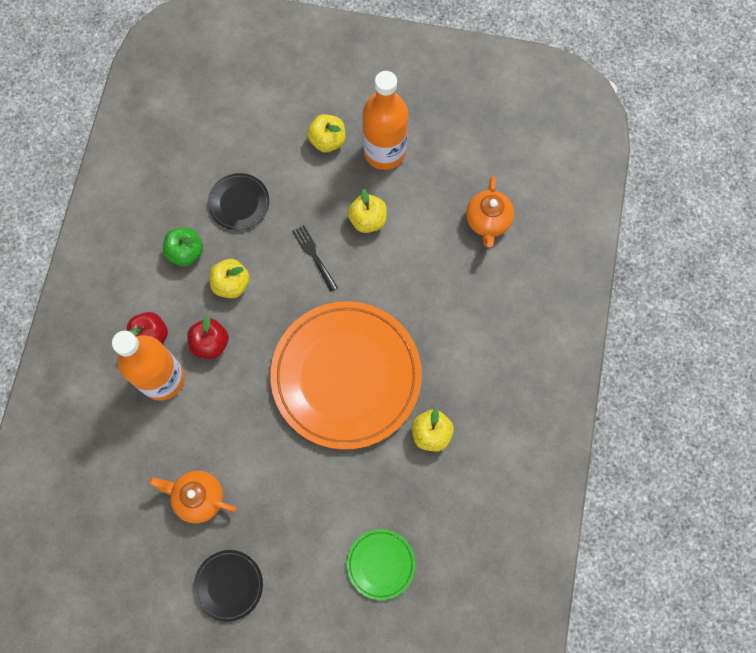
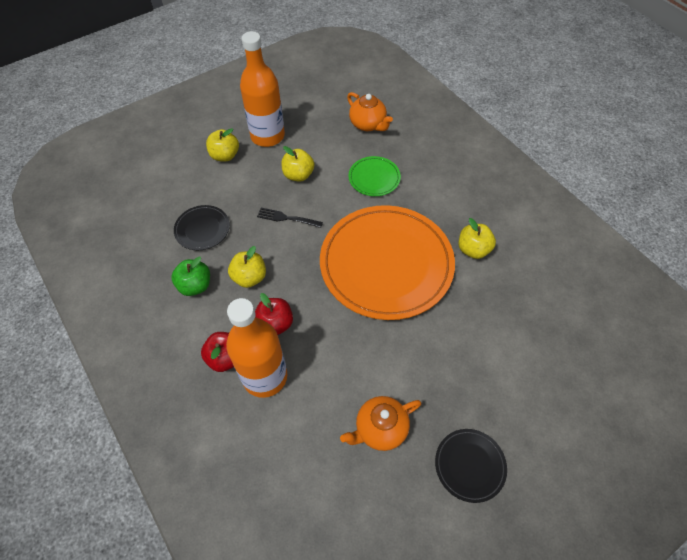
camera: 45 degrees left, 15 degrees down
green plate [347,529,415,600] -> green plate moved to [348,156,401,196]

